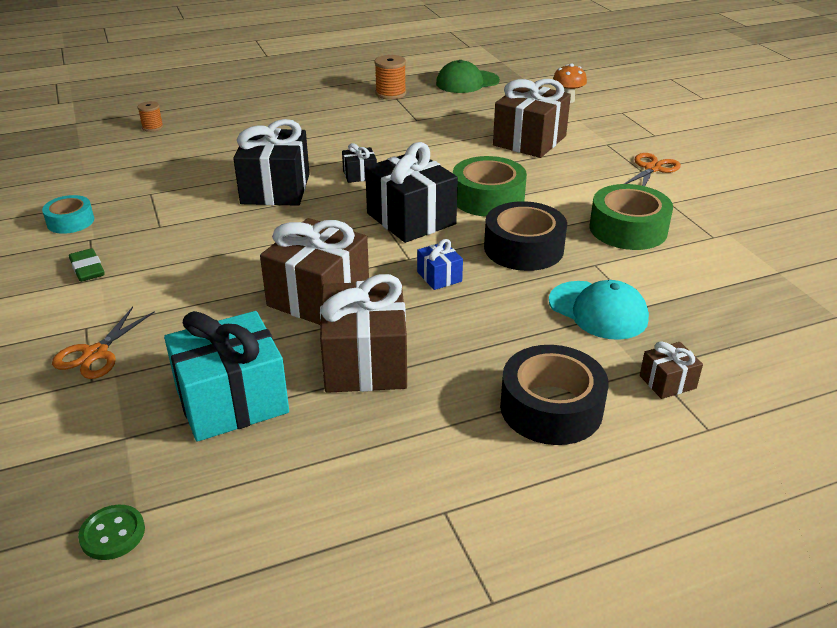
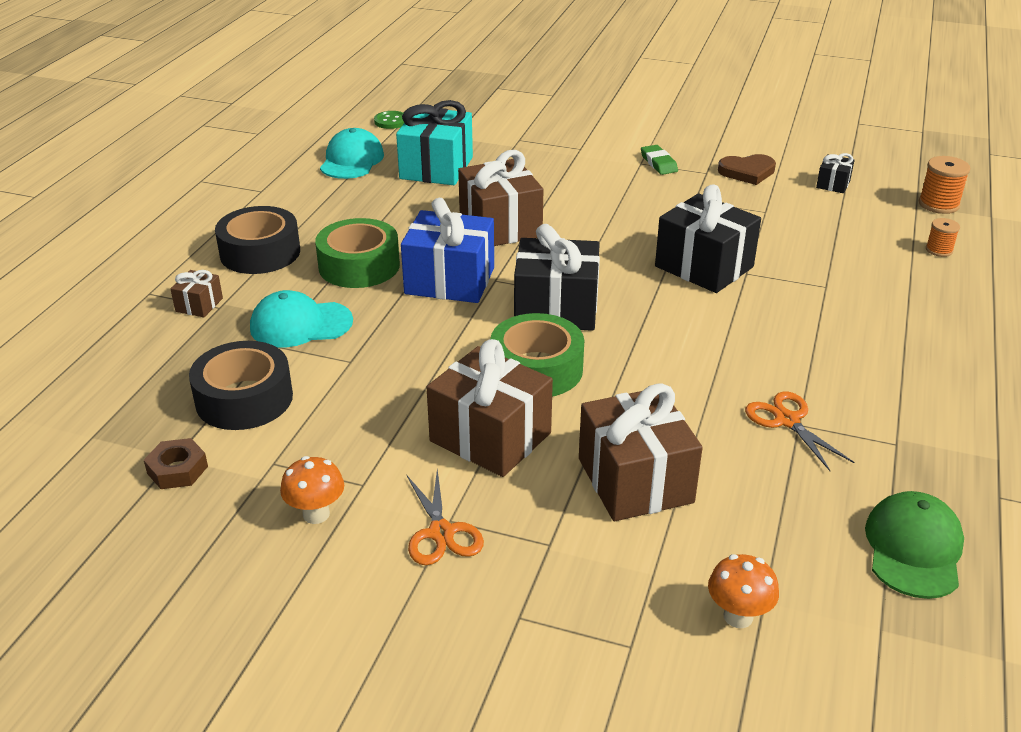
camera: 130 degrees right, 0 degrees up
turquoise tape [42,195,94,234] -> brown heart [718,154,776,185]
orange scissors [52,307,155,379] -> orange scissors moved to [745,392,854,471]
green eraser [69,248,104,282] -> green eraser turned 60 degrees clockwise [641,145,678,175]
brown gift [320,274,407,393] -> brown gift moved to [427,339,553,477]
black gift [342,143,377,183] -> black gift moved to [816,153,855,193]
orange spool [374,55,406,100] -> orange spool moved to [919,156,970,214]
blue gift [417,239,463,290] -> blue gift [401,198,494,303], size x2.14
black tape [484,201,567,271] -> black tape moved to [189,341,293,430]
green tape [590,184,673,250] -> green tape moved to [315,218,400,288]
none -> brown nut [144,438,208,489]
none -> orange mushroom [280,456,344,524]
none -> turquoise cap [320,128,384,179]

